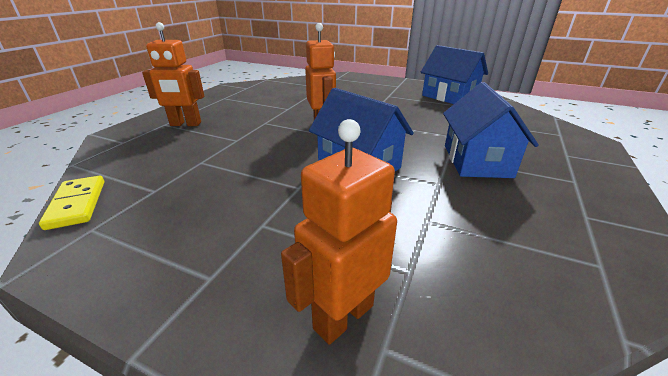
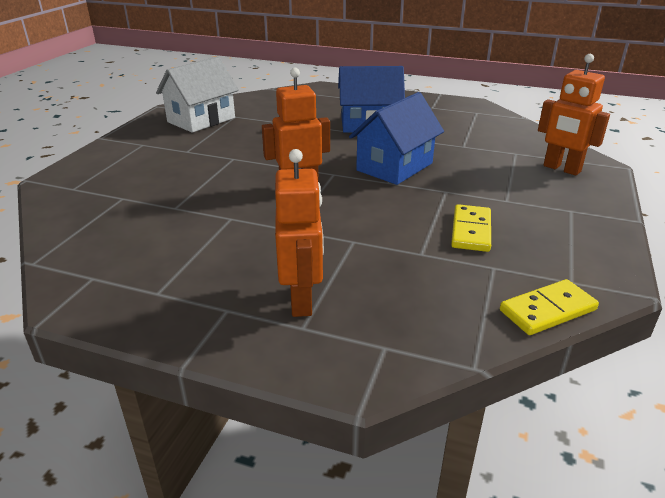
camera: 95 degrees left, 0 degrees up
blue house [421,45,488,104] -> white house [156,57,239,133]
none -> yellow domino [451,204,491,252]

